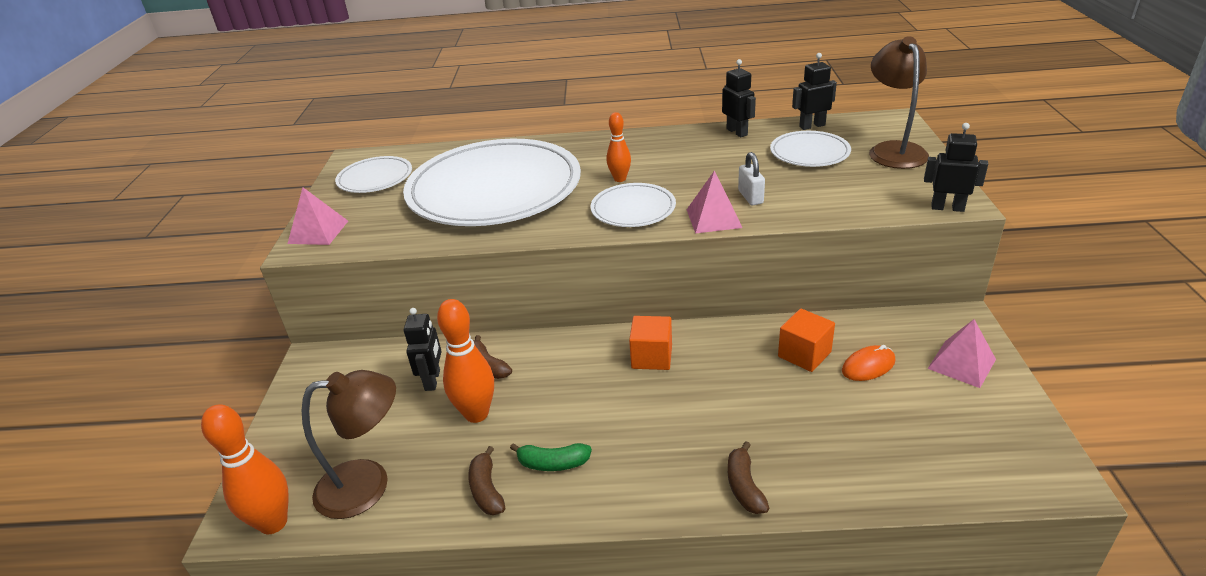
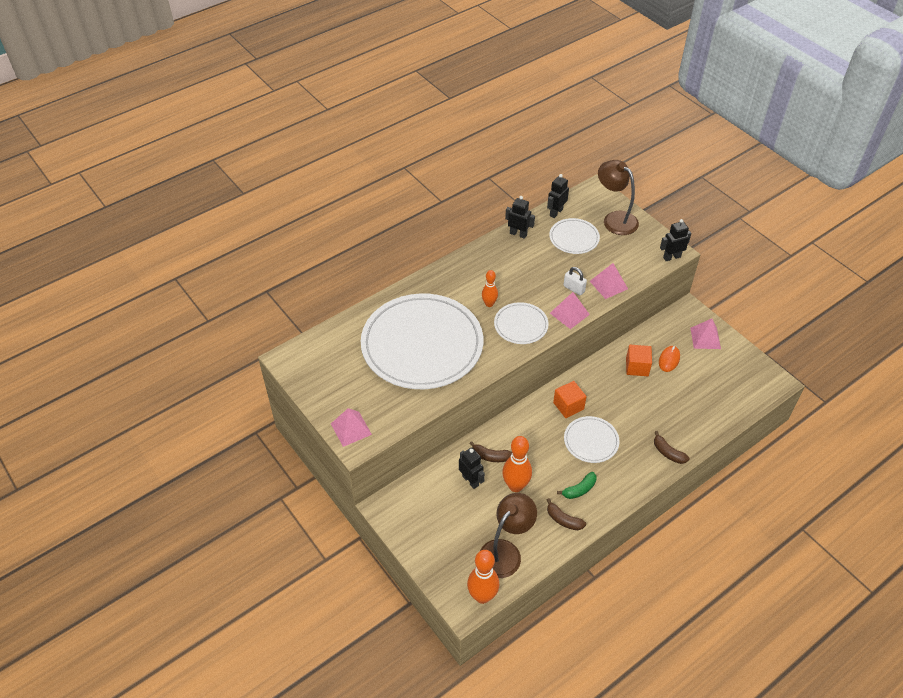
camera: 40 degrees left, 15 degrees up
white plate [335,156,412,193] -> white plate moved to [564,416,620,463]
none -> pink pyramid [590,263,628,299]

